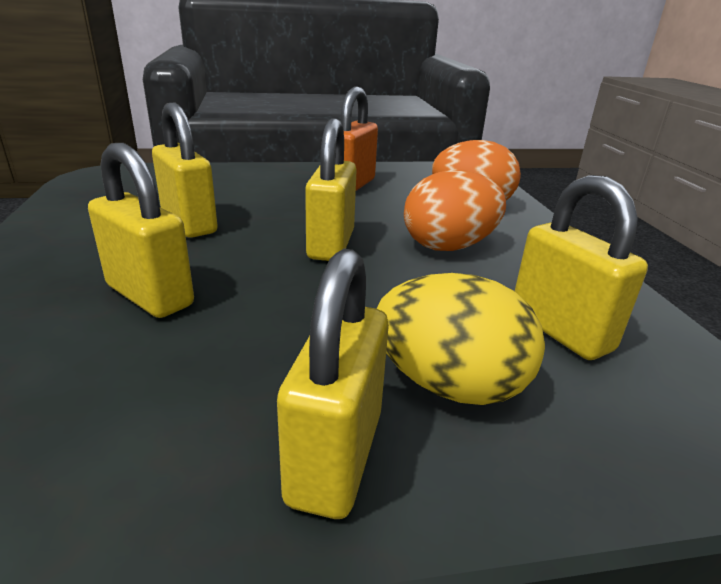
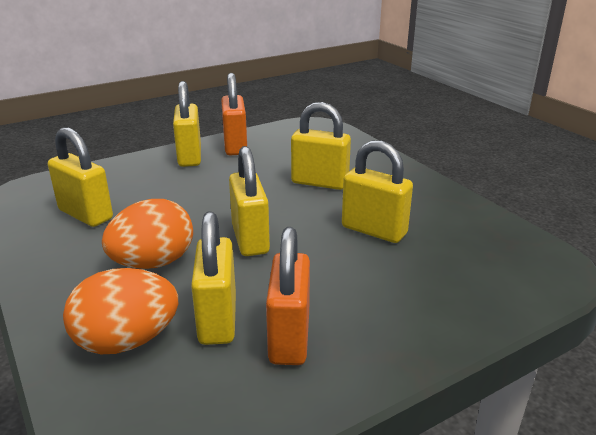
camera: 160 degrees right, 0 degrees up
yellow egg [377,273,545,405] -> none
none -> yellow padlock [191,211,236,345]
none -> orange padlock [221,73,247,155]

